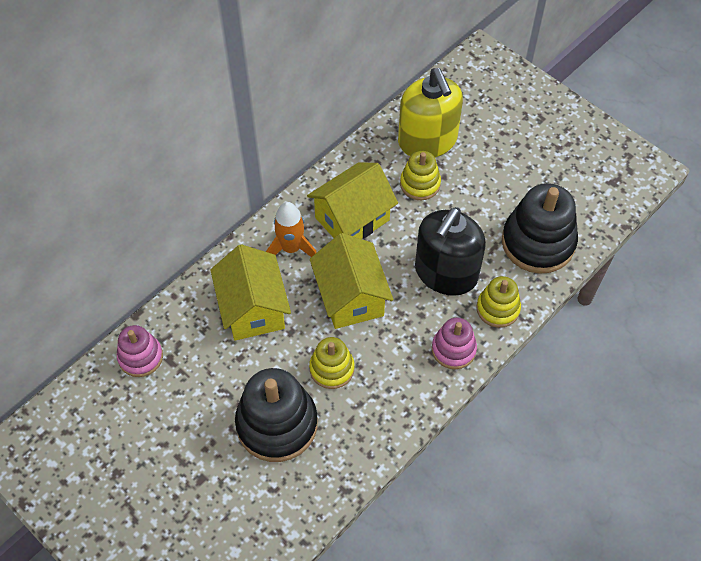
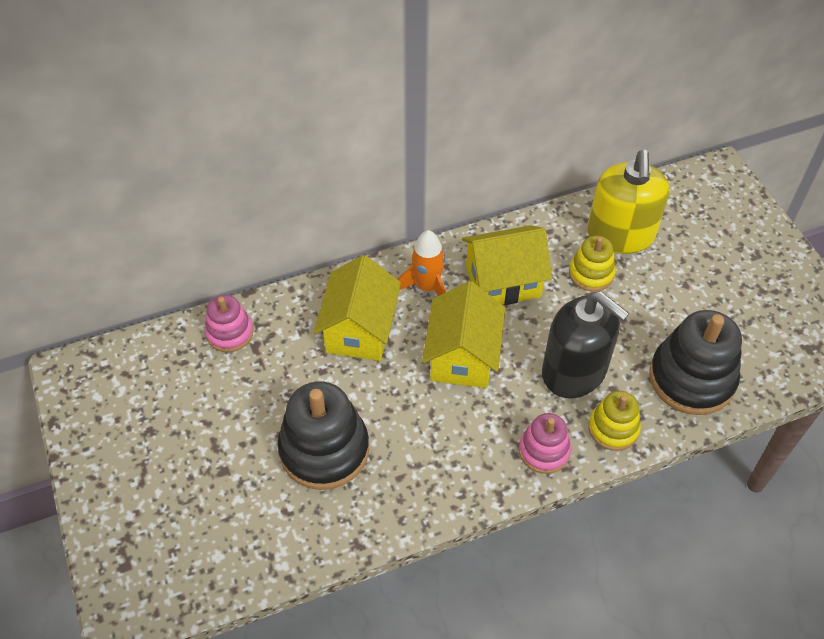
camera: 25 degrees right, 5 degrees down
yellow stacking toy [309,337,355,389] -> none
black soap dispenser [415,207,486,296] -> black soap dispenser turned 105 degrees counterclockwise [542,291,630,398]

